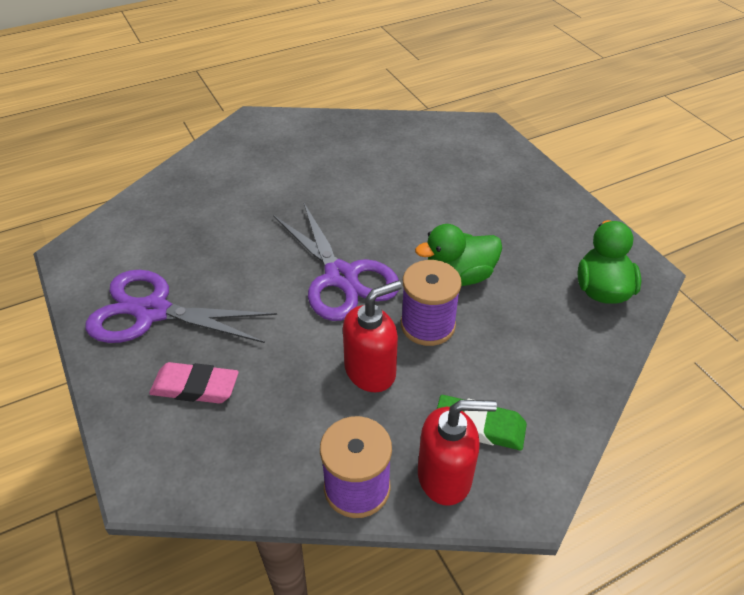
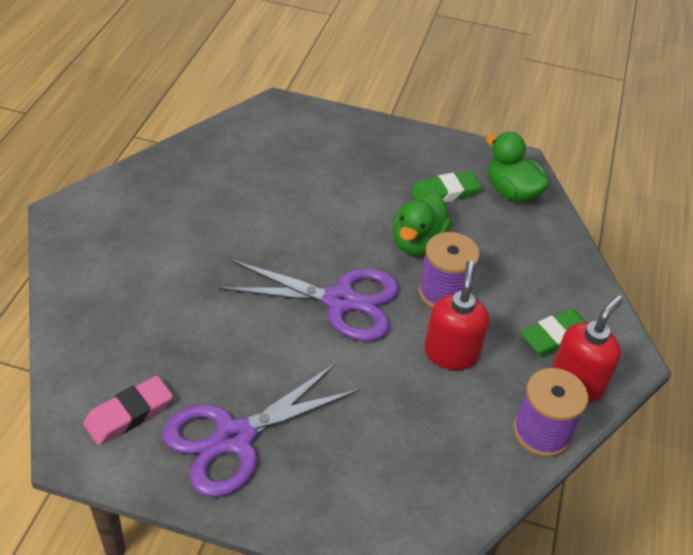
camera: 50 degrees left, 0 degrees up
pink eraser [149,362,239,403] -> pink eraser moved to [83,376,173,445]
none -> green eraser [410,171,482,203]

